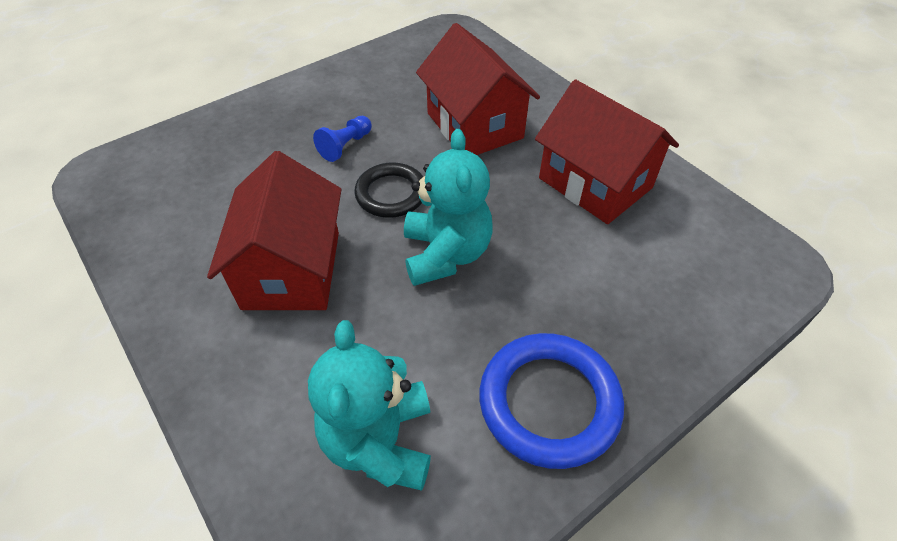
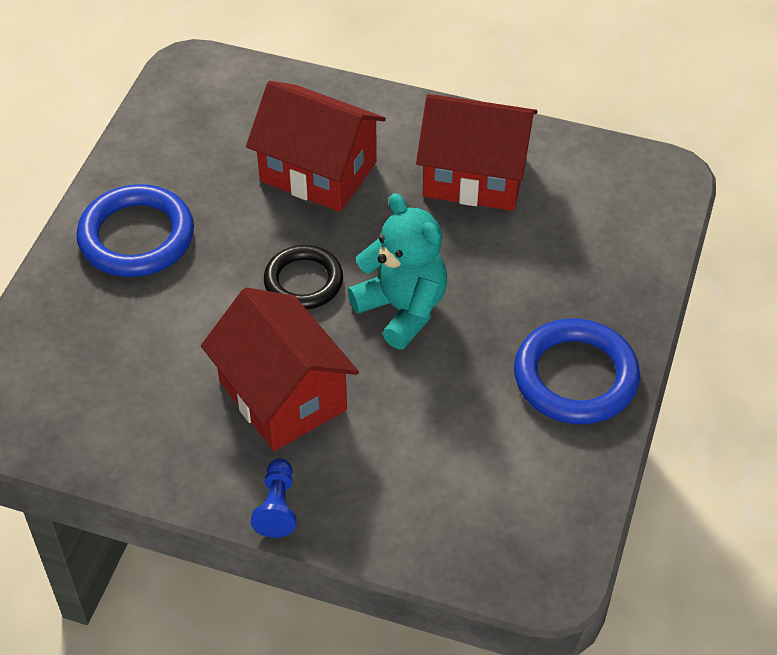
camera: 35 degrees left, 0 degrees up
turquoise teddy bear [308,320,431,490] -> none
blue pawn [313,116,372,162] -> blue pawn moved to [251,458,296,538]
none -> blue ring [77,184,194,277]

